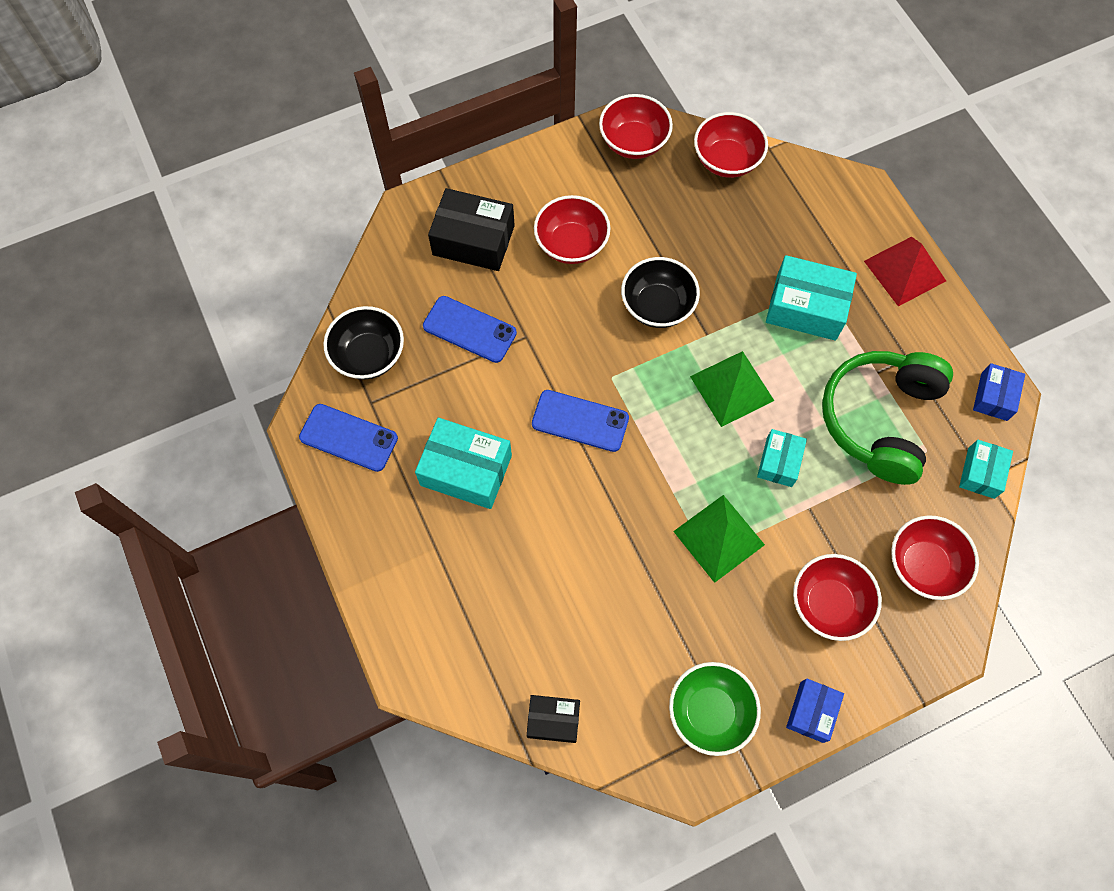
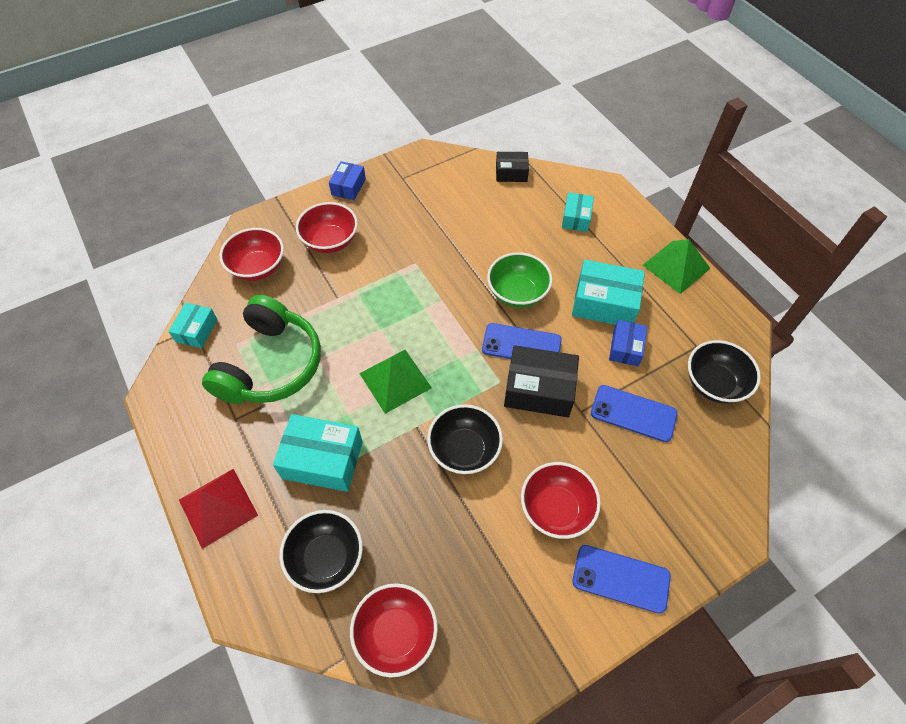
camera: 175 degrees right, 10 degrees down
blue phone [299,404,398,472] -> blue phone moved to [572,545,671,614]
black box [428,188,515,271] -> black box moved to [504,345,579,417]
red bowl [599,94,673,159] -> none
green bowl [669,662,761,756] -> green bowl moved to [487,252,552,308]
green pyramid [673,495,765,583] -> green pyramid moved to [643,239,711,294]
turquoise box [757,429,807,487] -> turquoise box moved to [562,192,594,232]
blue box [973,363,1025,421] -> blue box moved to [609,320,647,366]
none -> black bowl [280,510,363,593]

